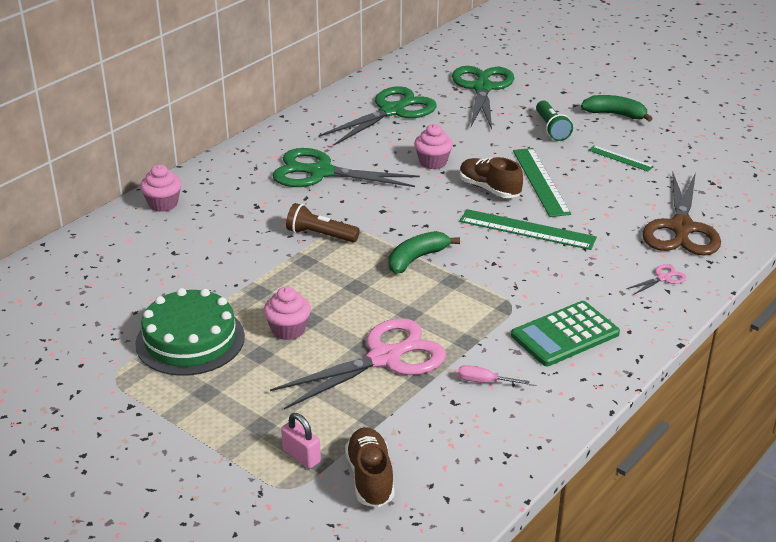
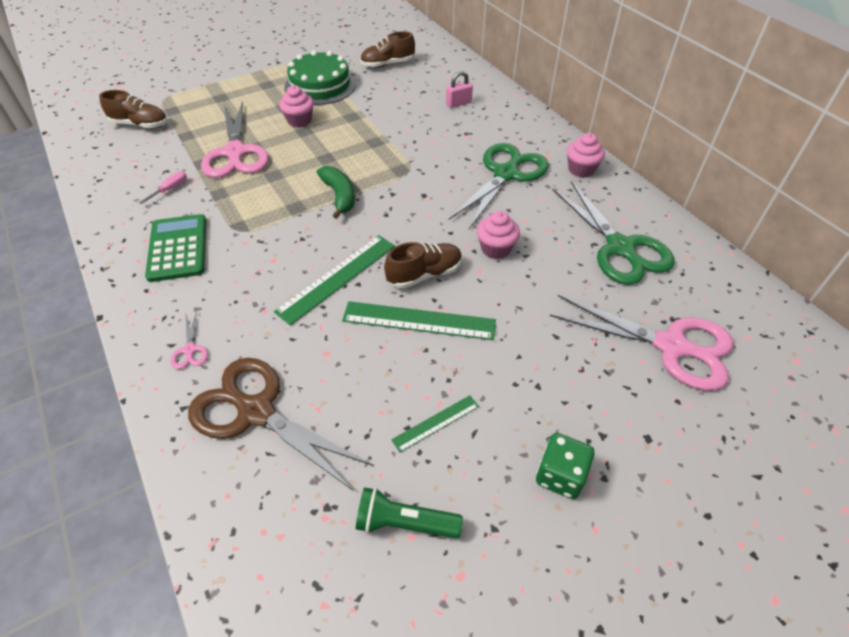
camera: 110 degrees right, 15 degrees up
pink cupcake [140,164,182,212] -> pink cupcake moved to [567,133,605,178]
pink padlock [281,413,321,469] -> pink padlock moved to [446,71,473,108]
brown flashlight [286,203,360,242] -> none
green scissors [452,66,514,129] -> pink scissors [550,295,734,391]
green flashlight [536,101,573,141] -> green flashlight moved to [356,487,463,539]
green banana [581,95,653,122] -> green dice [536,433,594,499]
none -> brown shoe [360,31,415,68]

